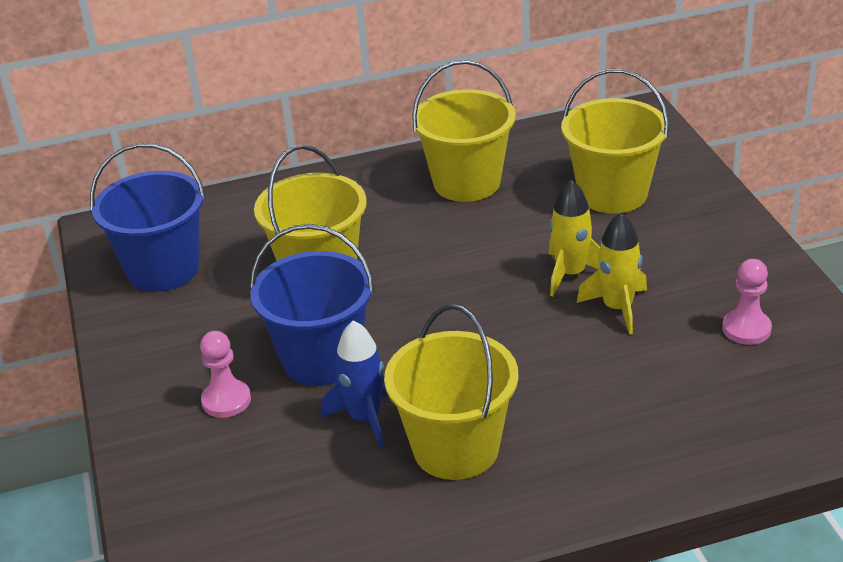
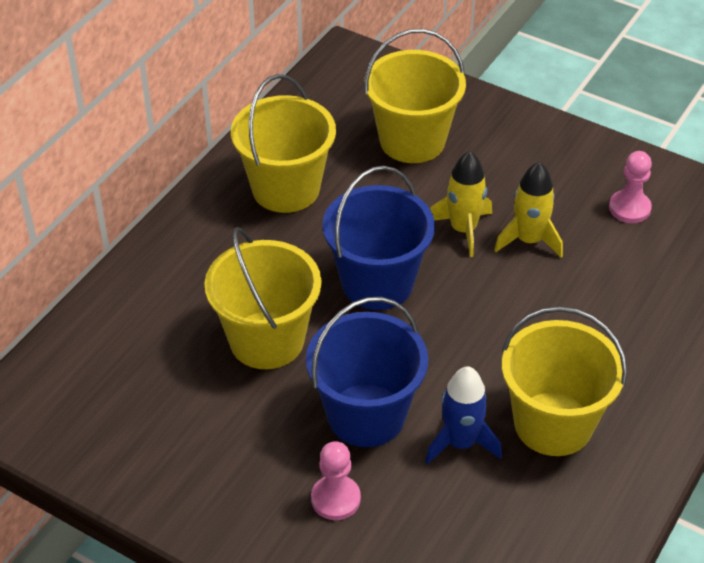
camera: 45 degrees left, 10 degrees up
blue bucket [90,143,206,292] -> blue bucket moved to [322,166,435,310]

